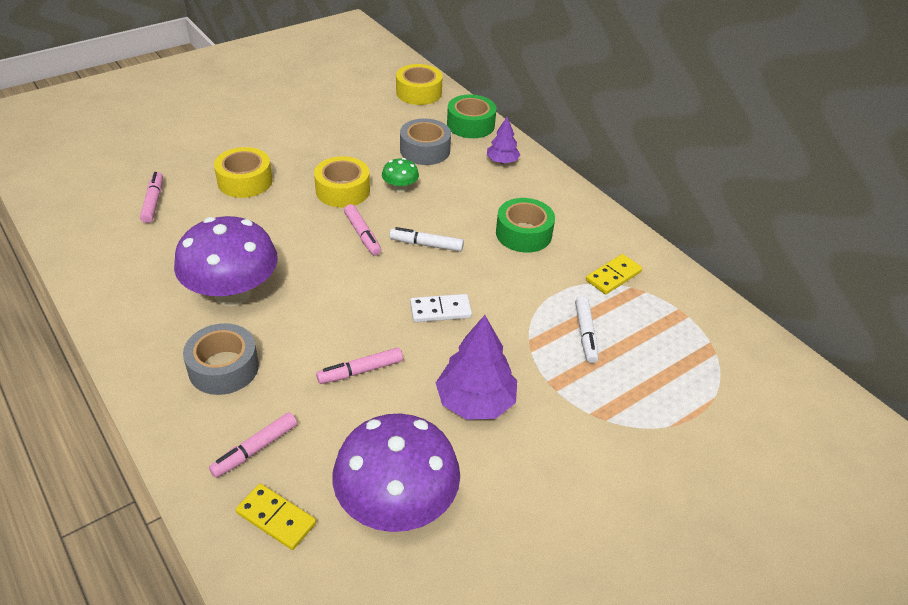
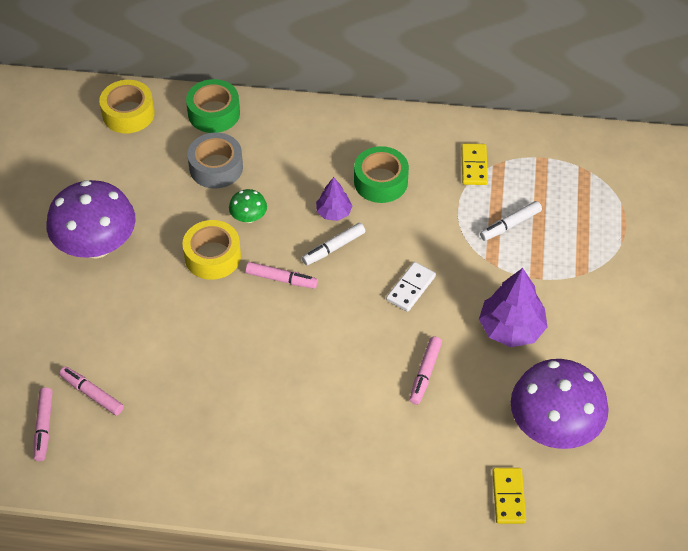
camera: 45 degrees left, 10 degrees up
purple mushroom [174,216,278,306] -> purple mushroom moved to [47,180,136,259]
grey tape [183,323,259,395] -> none
pink marker [209,412,297,478] -> pink marker moved to [34,387,53,461]
yellow tape [214,147,272,198] -> none
yellow domino [236,484,316,550] -> yellow domino turned 75 degrees counterclockwise [492,468,526,524]
purple tree [487,117,520,163] -> purple tree moved to [316,177,352,221]
white marker [575,296,599,363] -> white marker turned 105 degrees clockwise [480,201,542,241]

